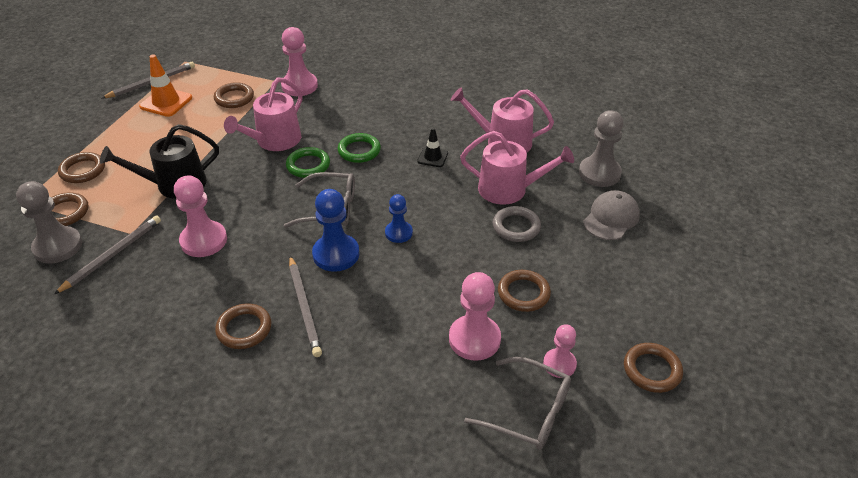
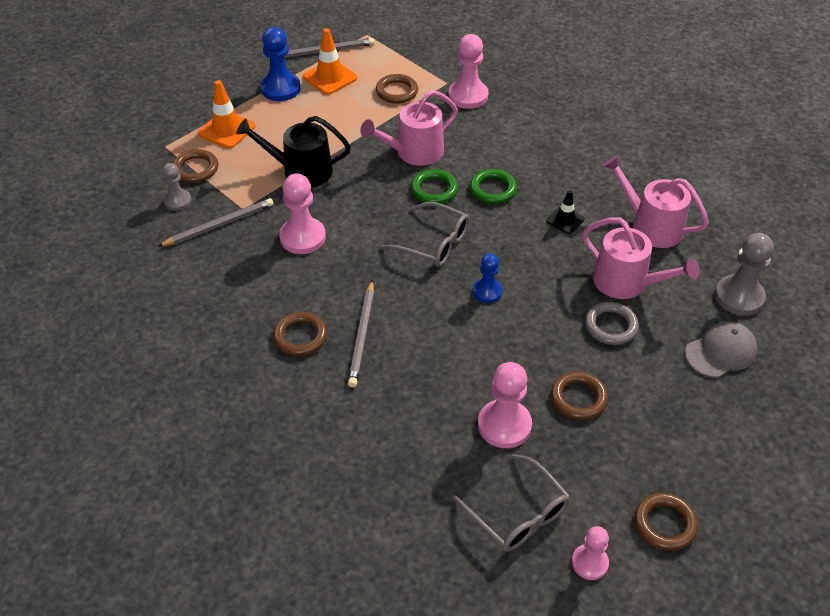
camera: 25 degrees right, 5 degrees up
grey pawn [16,181,82,263] -> grey pawn [162,163,192,211], size x0.61
brown ring [58,152,105,183] -> orange traffic cone [198,80,255,149]
blue pawn [312,189,359,272] -> blue pawn moved to [261,27,301,101]
pink pawn [543,324,577,378] -> pink pawn moved to [572,526,609,580]

